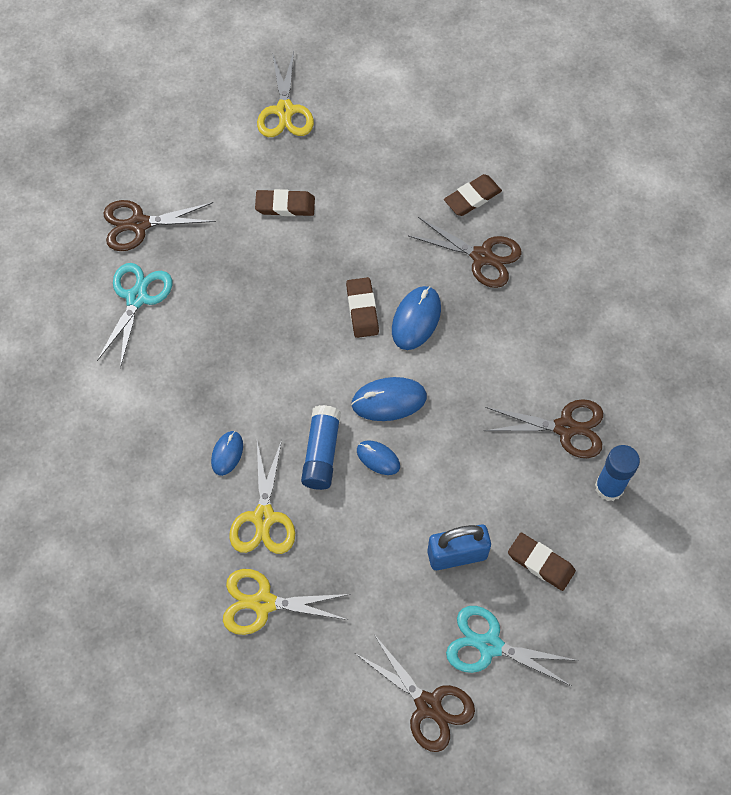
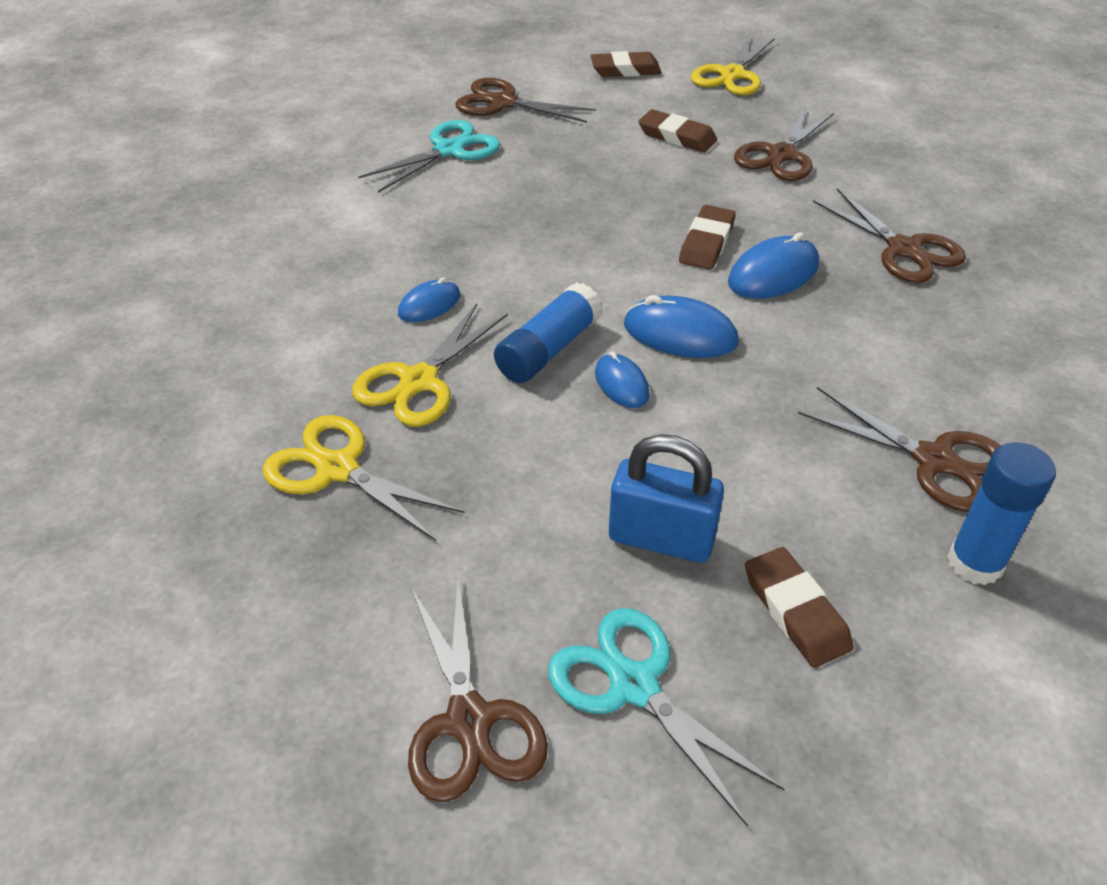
camera: 30 degrees right, 20 degrees down
brown eraser [444,174,502,216] -> brown eraser moved to [590,51,662,77]
none -> brown scissors [734,108,834,181]

